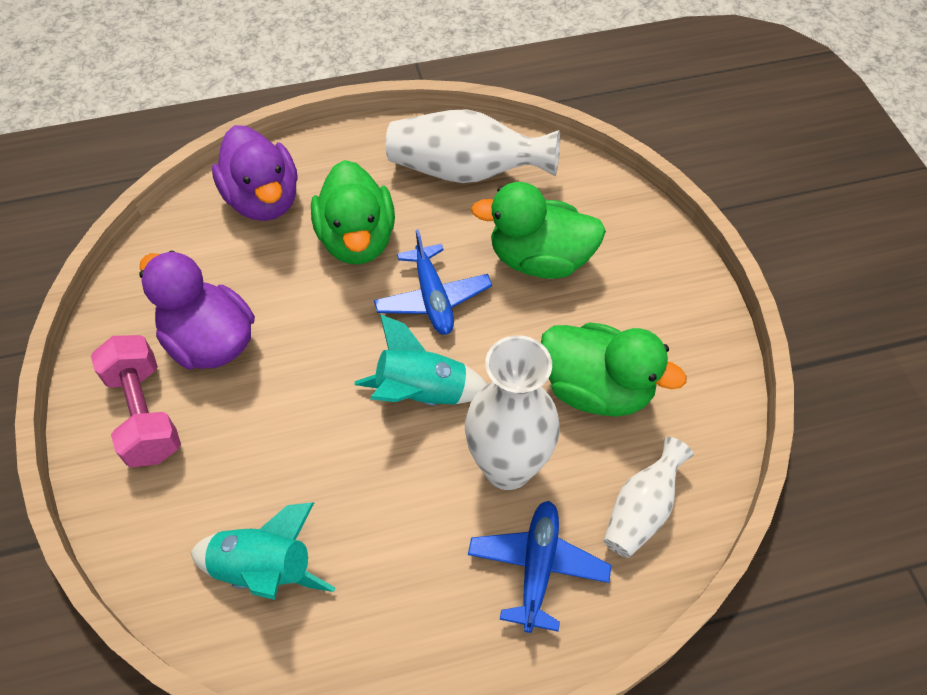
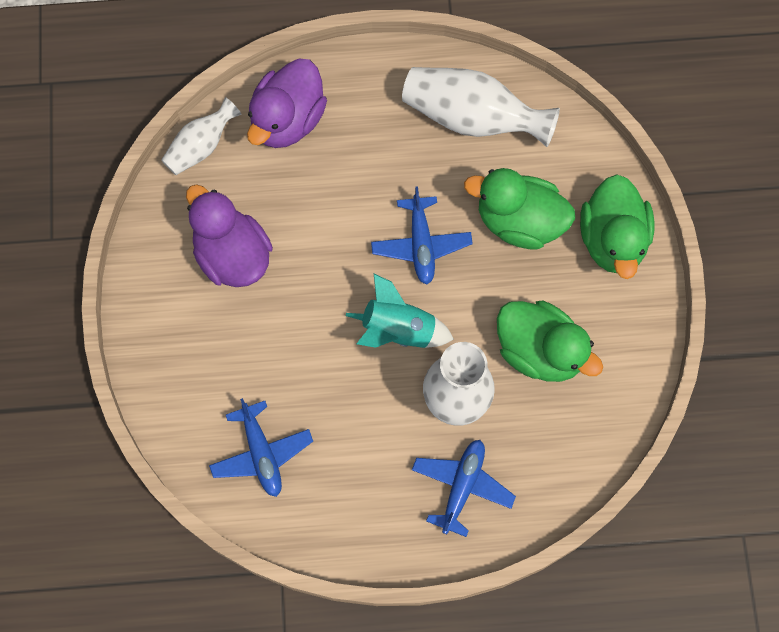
camera: 10 degrees right, 15 degrees up
pink dumbbell [91,335,181,467] -> none
turquoise rocket [190,503,335,600] -> blue plane [209,398,313,497]
purple duck [212,125,298,221] -> purple duck turned 45 degrees clockwise [247,59,327,148]
green duck [311,160,395,264] -> green duck moved to [580,174,654,279]
white vase [604,437,694,558] -> white vase moved to [161,97,242,175]

